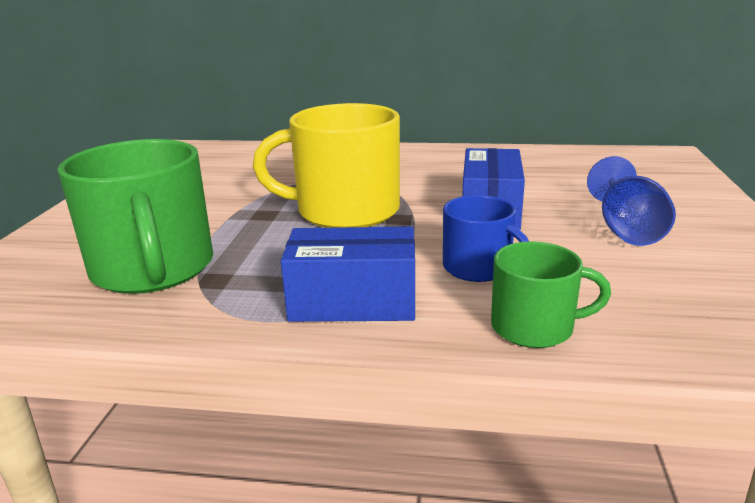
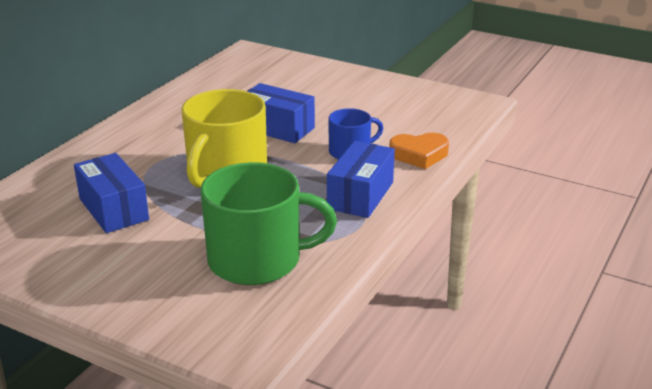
camera: 70 degrees left, 5 degrees up
green mug [491,241,611,348] -> orange heart [389,133,449,169]
blue goblet [587,156,676,246] -> none
none -> blue box [74,153,149,233]

